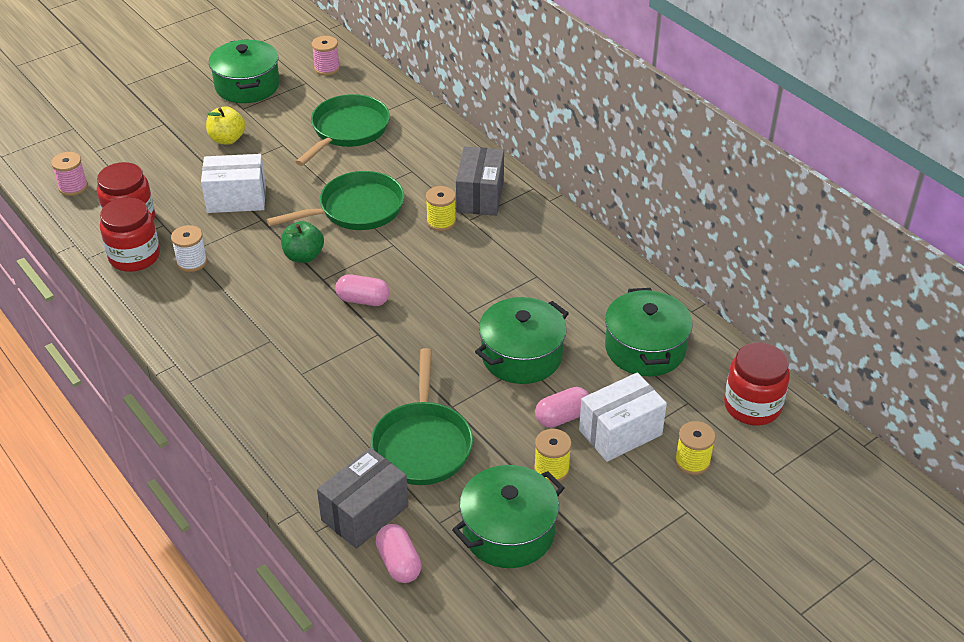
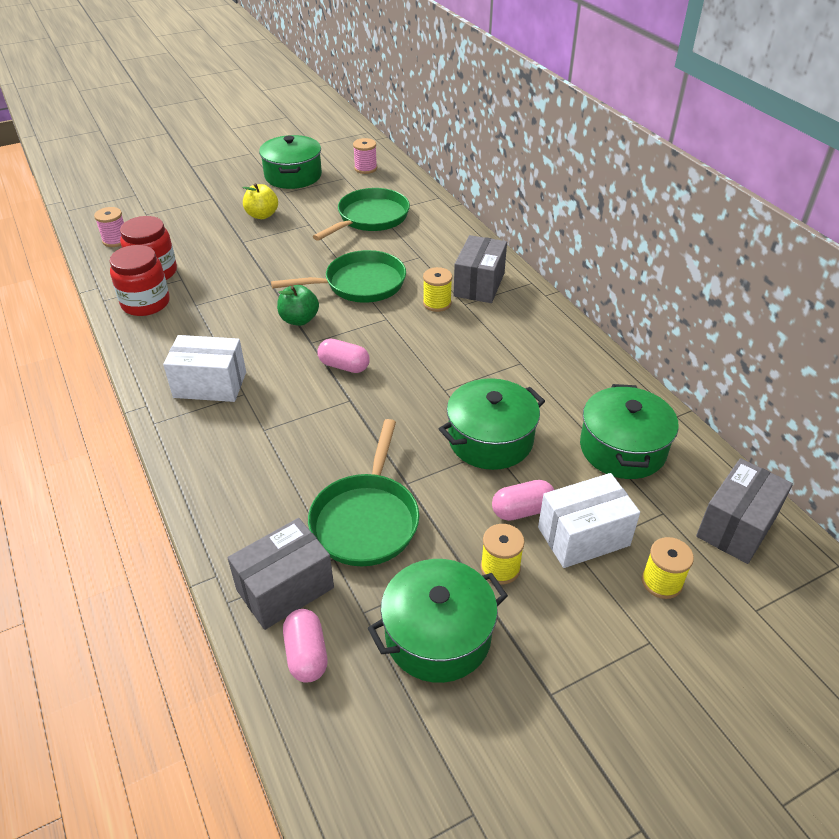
camera: 10 degrees right, 0 degrees up
white spool [171,225,207,272] -> none
white box [201,154,266,213] -> white box moved to [163,335,246,402]
red jar [724,342,790,425] -> grey box [696,458,793,564]

